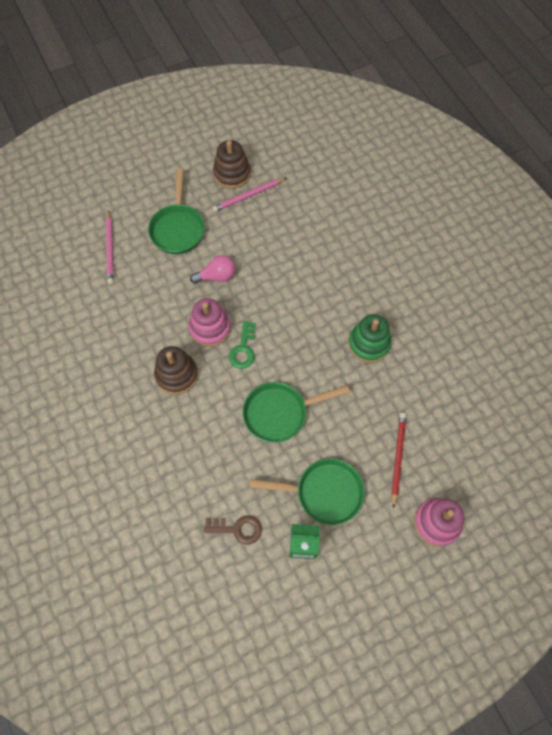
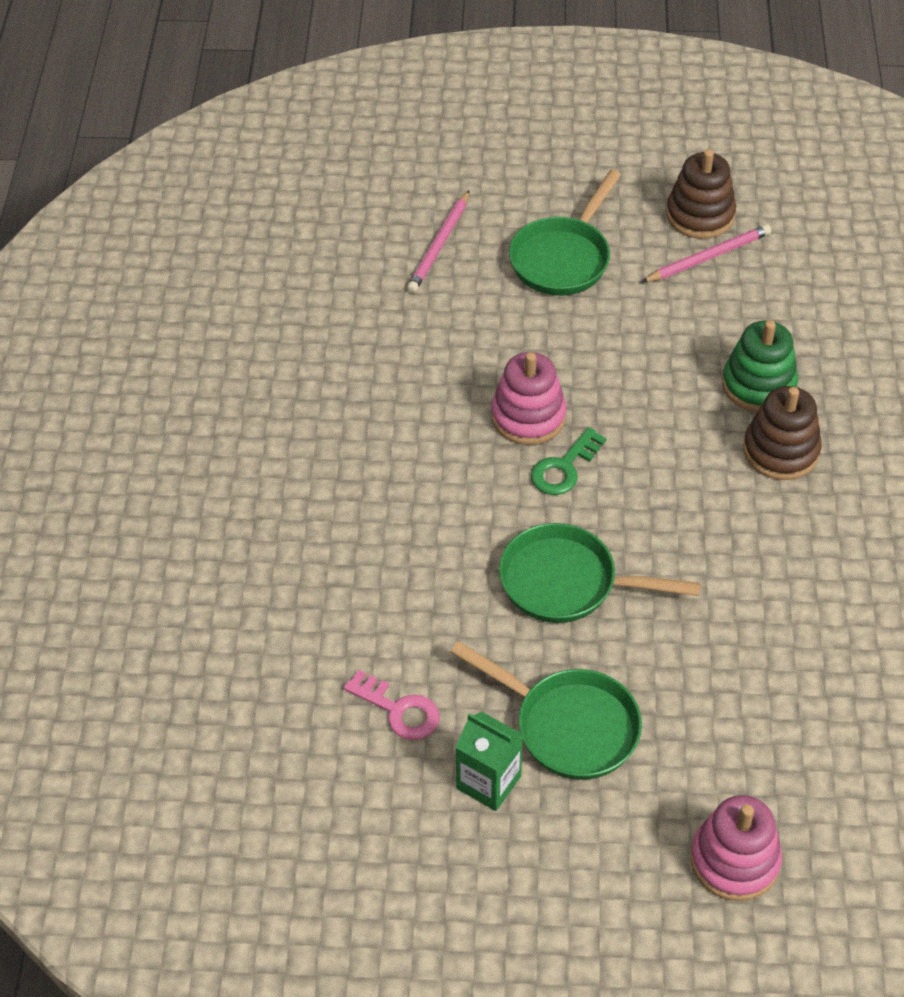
camera: 30 degrees right, 15 degrees down
brown stacking toy [154,346,198,395] -> brown stacking toy moved to [743,386,822,480]
pink light bulb [190,255,235,284] -> none
brown key [204,515,262,544] -> pink key [344,670,439,740]
pink pencil [212,178,286,212] -> pink pencil turned 150 degrees clockwise [642,225,771,282]
green stacking toy [348,314,391,363] -> green stacking toy moved to [722,320,798,412]
red pencil [391,413,406,509] -> none

